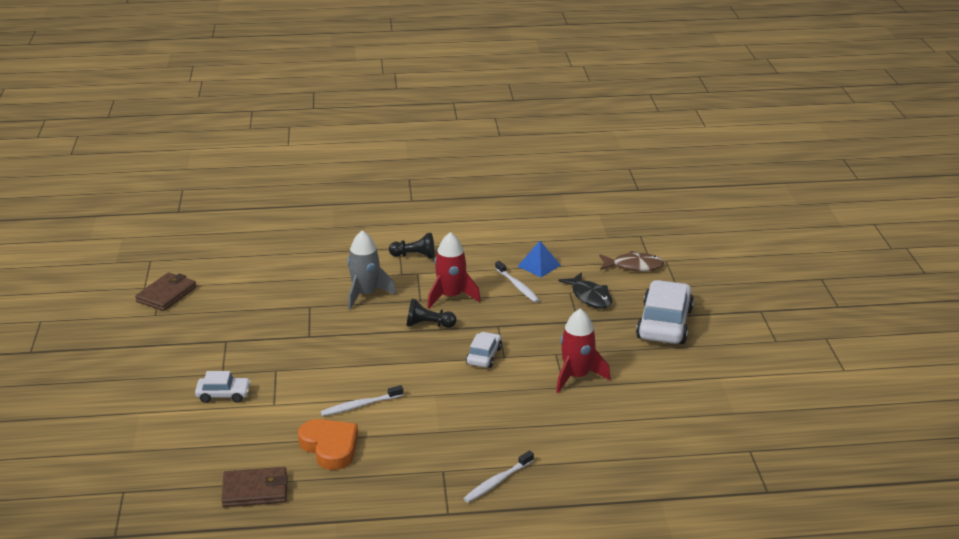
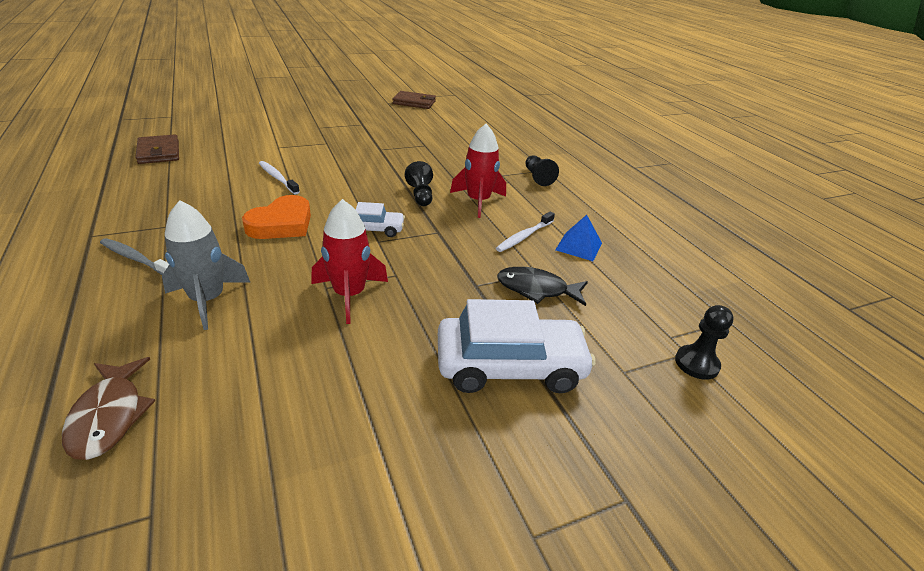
camera: 70 degrees right, 5 degrees up
white car [195,371,251,403] -> none
orange heart [298,419,358,470] -> orange heart moved to [242,195,311,239]
grey rocket [347,230,396,310] -> grey rocket moved to [162,200,250,330]
white toothbrush [463,450,534,503] -> grey toothbrush [100,238,169,275]
black fish [559,272,612,309] -> black fish turned 60 degrees clockwise [497,267,588,306]
brown fish [599,251,664,272] -> brown fish moved to [62,357,155,460]
none -> black pawn [675,305,734,380]

